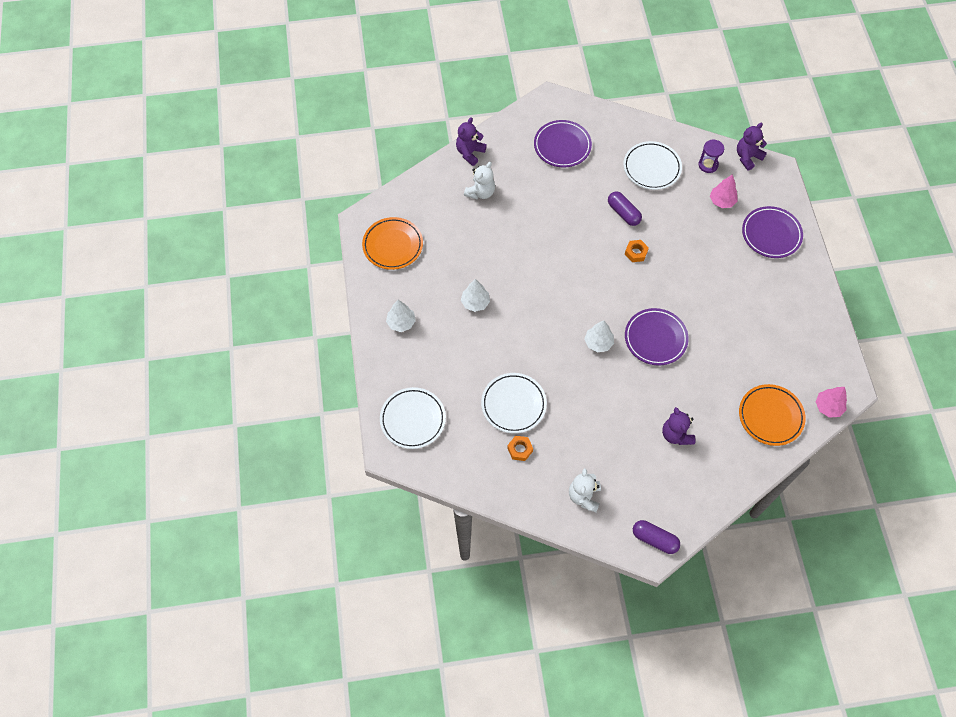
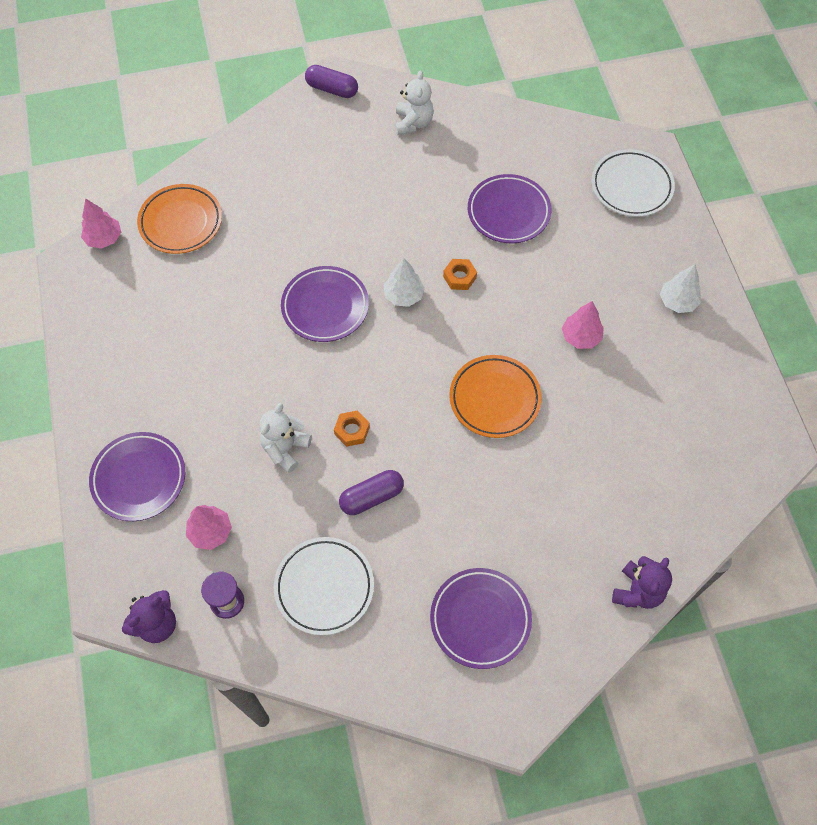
camera: 175 degrees right, 0 degrees up
orange plate [362,217,423,270] -> orange plate moved to [449,355,542,438]
white tree [461,279,490,312] -> pink tree [562,301,604,349]
white teddy bear [464,162,495,199] -> white teddy bear moved to [259,403,312,473]
white plate [481,373,547,434] -> purple plate [468,174,552,243]
orange nut [507,436,533,461] -> orange nut moved to [443,259,477,290]
purple capsule [608,191,642,226] -> purple capsule turned 75 degrees counterclockwise [339,470,404,515]
purple teddy bear [662,407,695,445] -> none

